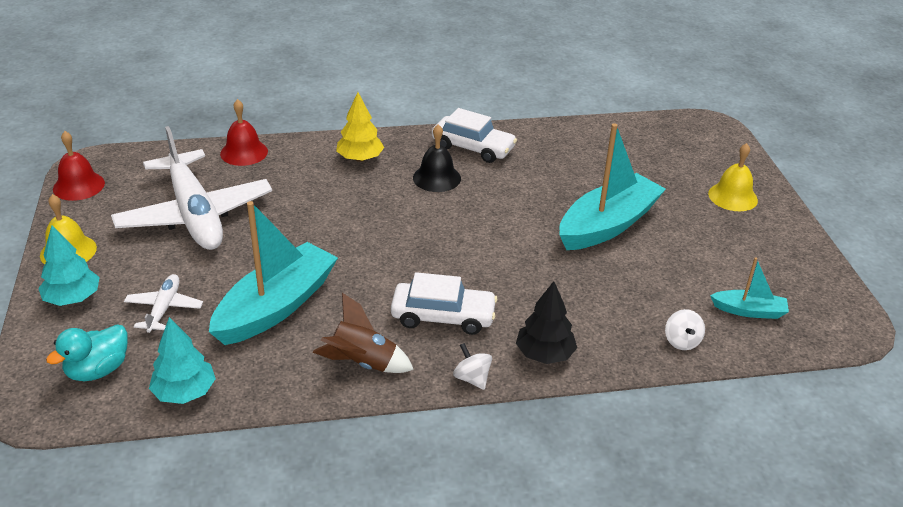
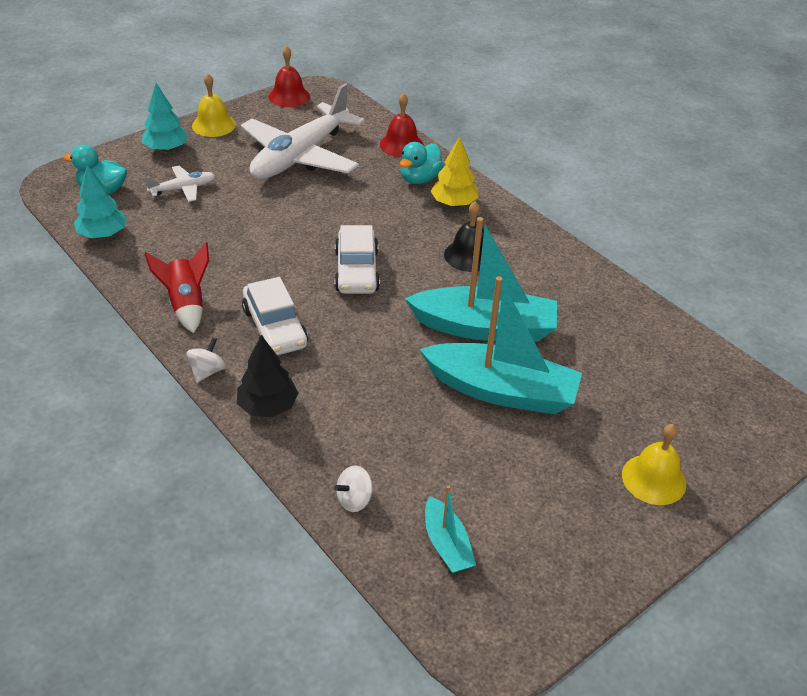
camera: 60 degrees right, 5 degrees up
turquoise boat [209,201,338,345] -> turquoise boat moved to [405,217,557,342]
brown rocket [313,293,414,373] -> red rocket [144,242,209,333]
white car [432,108,517,163] -> white car moved to [334,225,380,294]
none -> turquoise duck [400,142,444,184]

